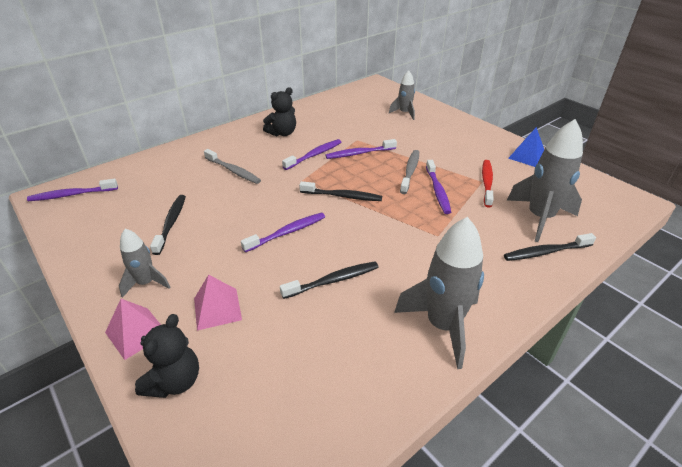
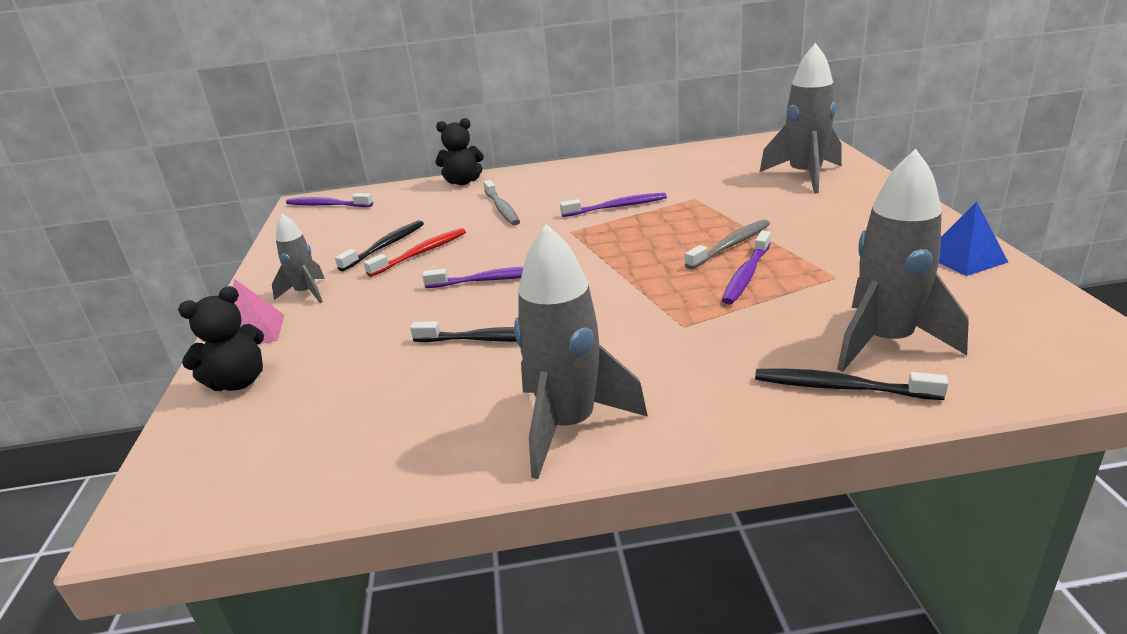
camera: 35 degrees right, 10 degrees down
pink pyramid [194,275,242,331] -> none
black teddy bear [263,87,296,136] -> black teddy bear moved to [435,118,484,185]
black toothbrush [299,181,382,201] -> none
purple toothbrush [326,139,397,159] -> none
grey rocket [389,70,415,120] -> grey rocket [760,43,842,193], size x1.77
red toothbrush [482,160,494,208] -> red toothbrush moved to [364,228,466,277]

